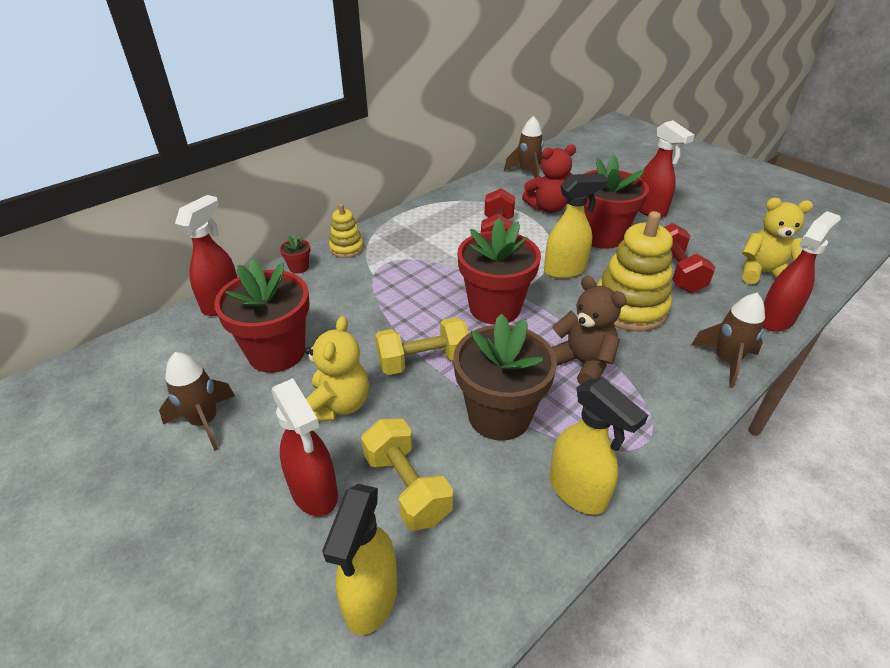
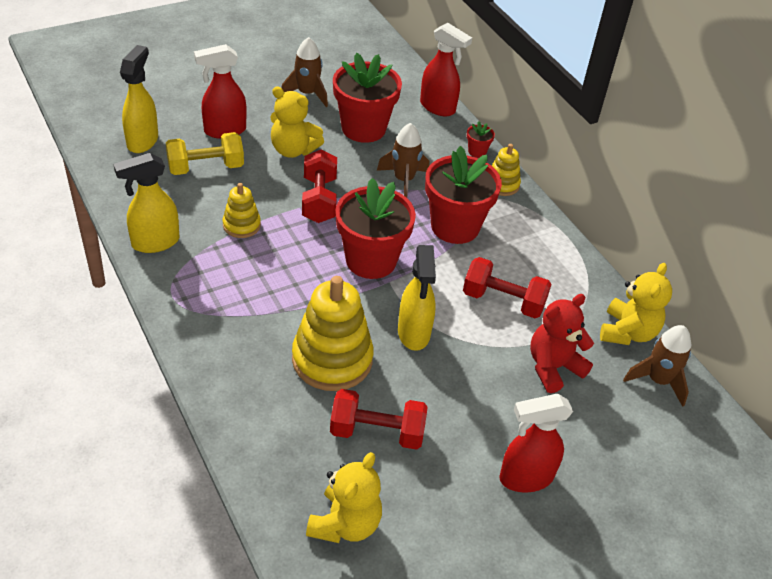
camera: 100 degrees right, 5 degrees up
yellow spray bottle [322,484,398,635] -> yellow spray bottle turned 75 degrees clockwise [120,45,158,153]
yellow dumbbell [375,317,469,375] -> red dumbbell [302,149,337,223]
brown flower pot [453,314,557,441] -> yellow stacking toy [223,183,261,238]
red teddy bear [522,144,576,213] -> red teddy bear turned 60 degrees clockwise [530,294,594,393]
brown teddy bear [552,276,627,385] -> none
red flower pot [584,155,649,249] -> red flower pot moved to [425,146,502,244]
brown rocket [691,293,765,388] -> brown rocket moved to [377,123,429,198]
red spray bottle [763,211,841,332] -> none
none -> yellow teddy bear [600,263,672,345]

